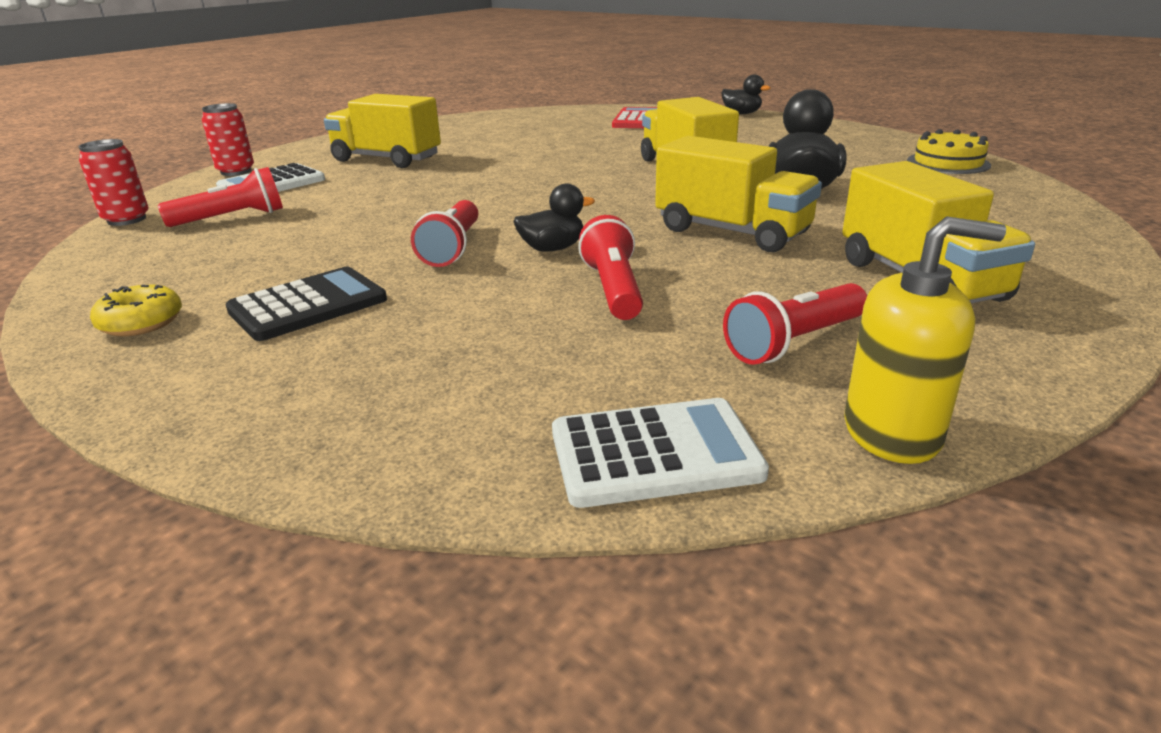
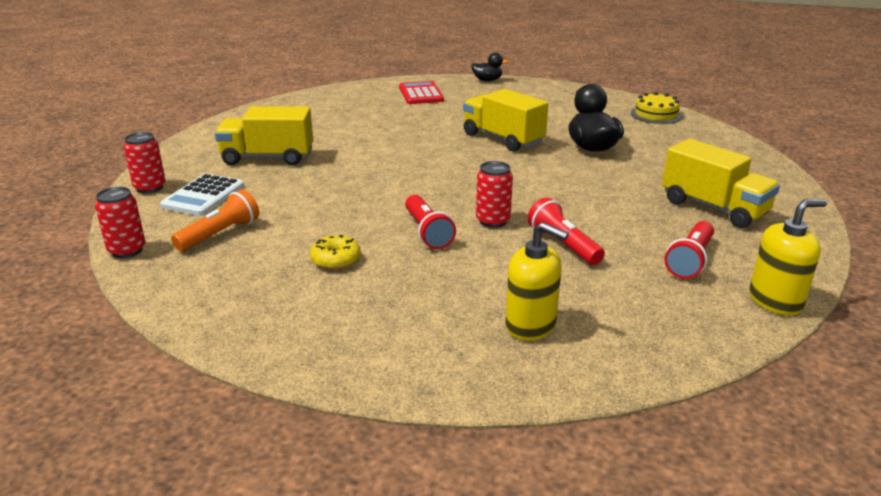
camera: 25 degrees left, 0 degrees up
yellow donut [90,285,182,337] -> yellow donut moved to [310,235,361,270]
red flashlight [158,167,283,227] -> orange flashlight [171,189,259,252]
black calculator [225,267,387,341] -> none
black duck [513,184,595,252] -> red can [476,161,513,228]
white calculator [552,398,769,508] -> none
yellow truck [655,136,822,252] -> none
none -> yellow soap dispenser [505,222,569,341]

